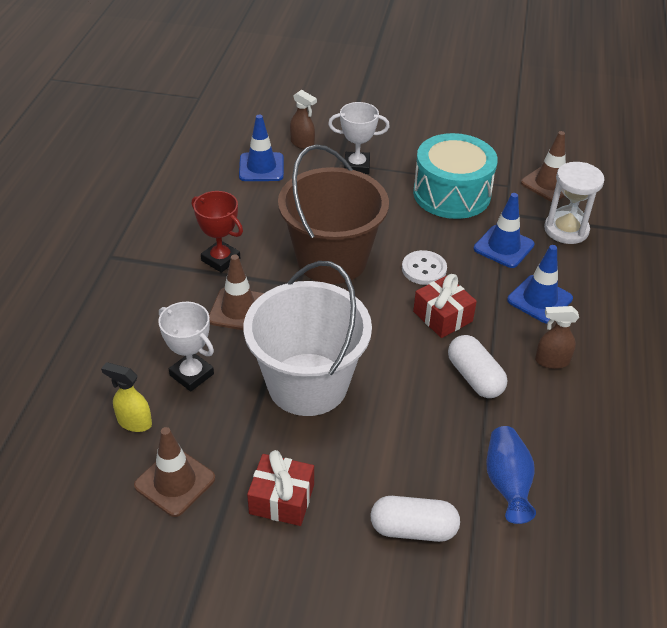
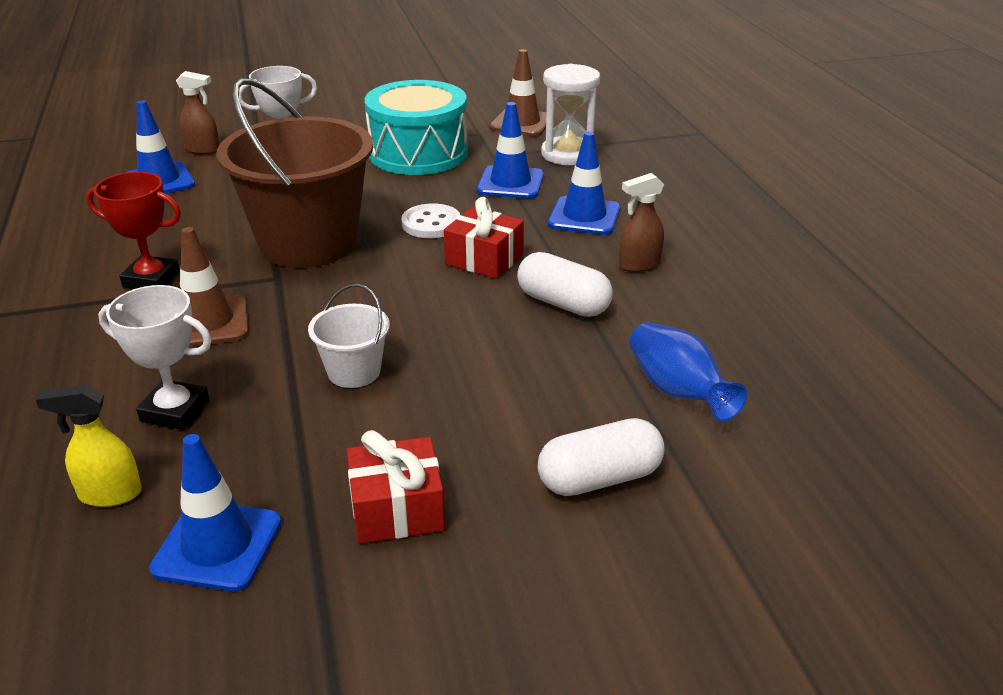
camera: 25 degrees left, 10 degrees down
brown traffic cone [134,427,215,517] -> blue traffic cone [149,434,281,591]
white bucket [244,261,372,416] -> white bucket [308,284,390,388], size x0.44

